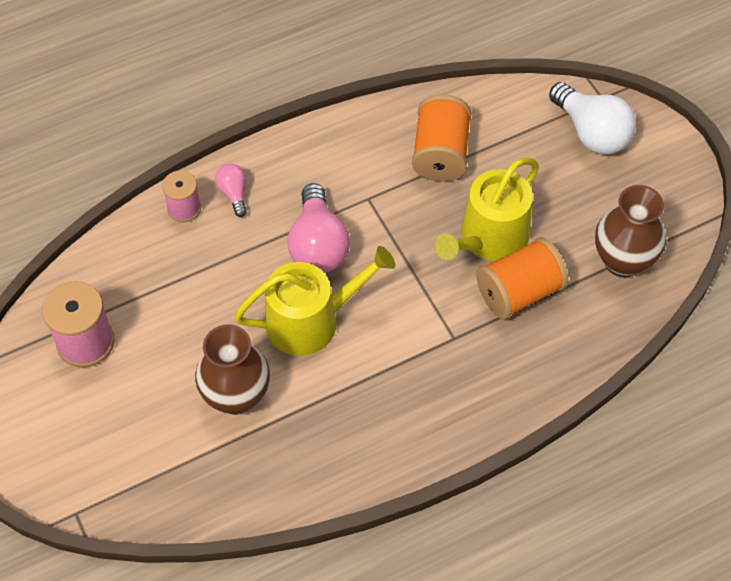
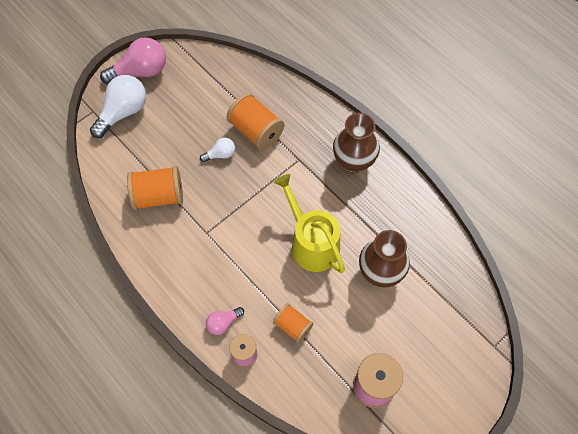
camera: 105 degrees left, 5 degrees up
pink light bulb [287,183,350,273] -> pink light bulb moved to [100,37,166,85]
yellow watering can [434,158,539,261] -> white light bulb [200,138,235,162]
brown vase [595,185,666,277] -> brown vase moved to [333,113,380,173]
none -> orange spool [273,303,314,343]

